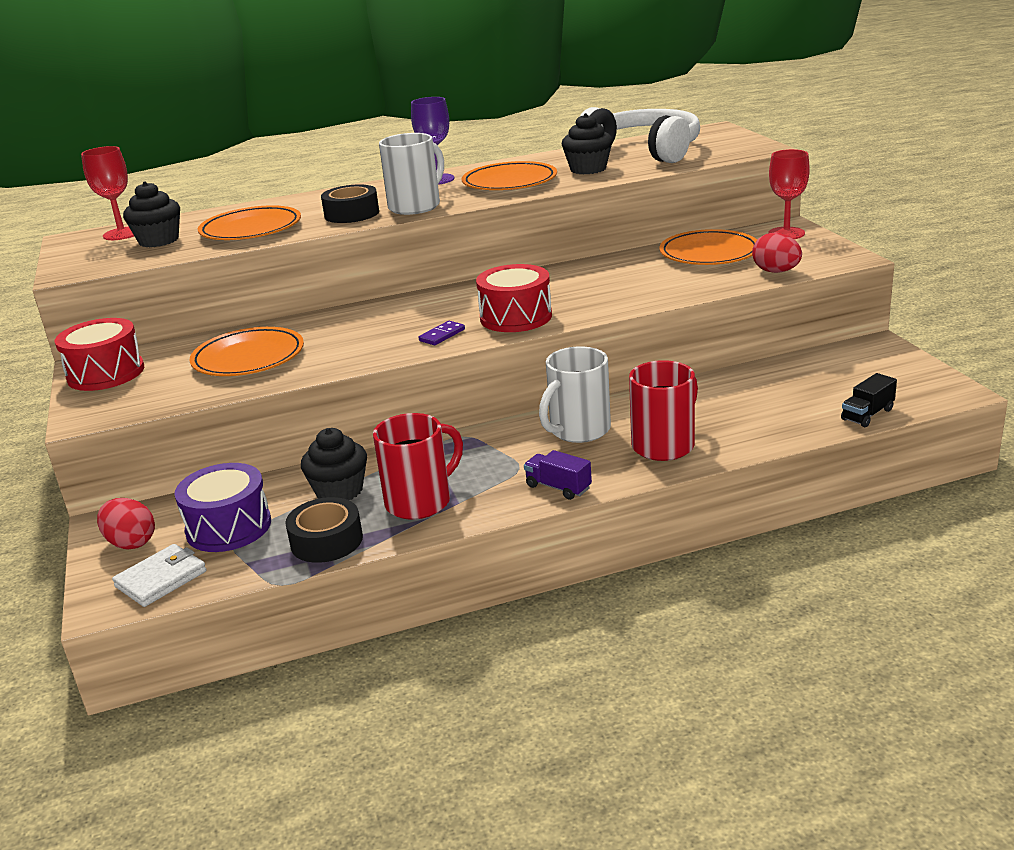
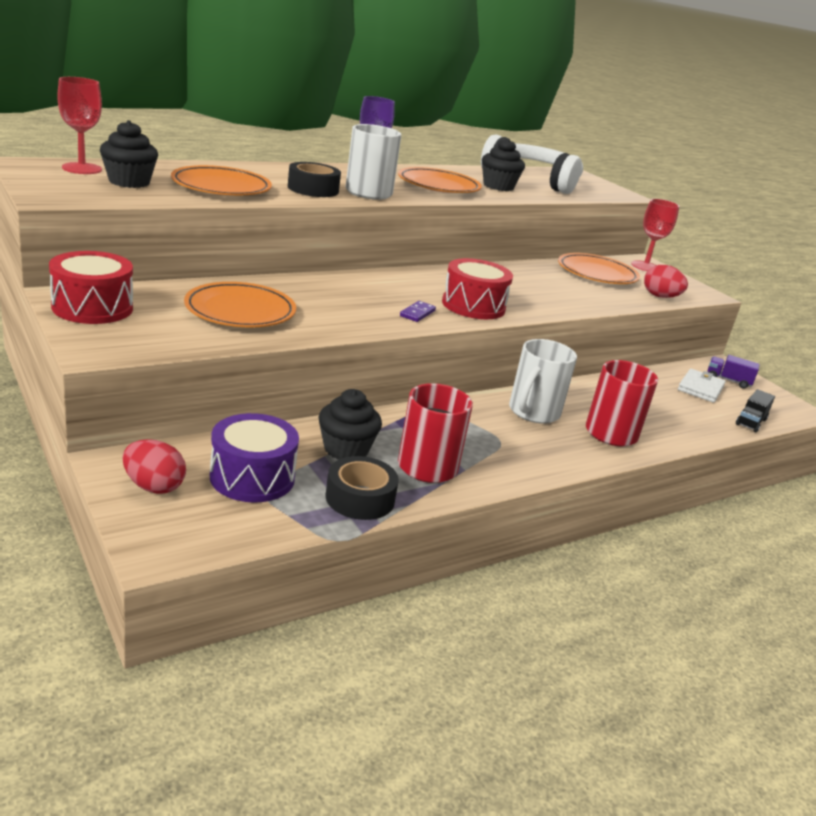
camera: 20 degrees left, 0 degrees up
white wallet [112,544,207,607] -> white wallet moved to [678,369,726,403]
purple truck [524,450,592,500] -> purple truck moved to [707,355,760,389]

